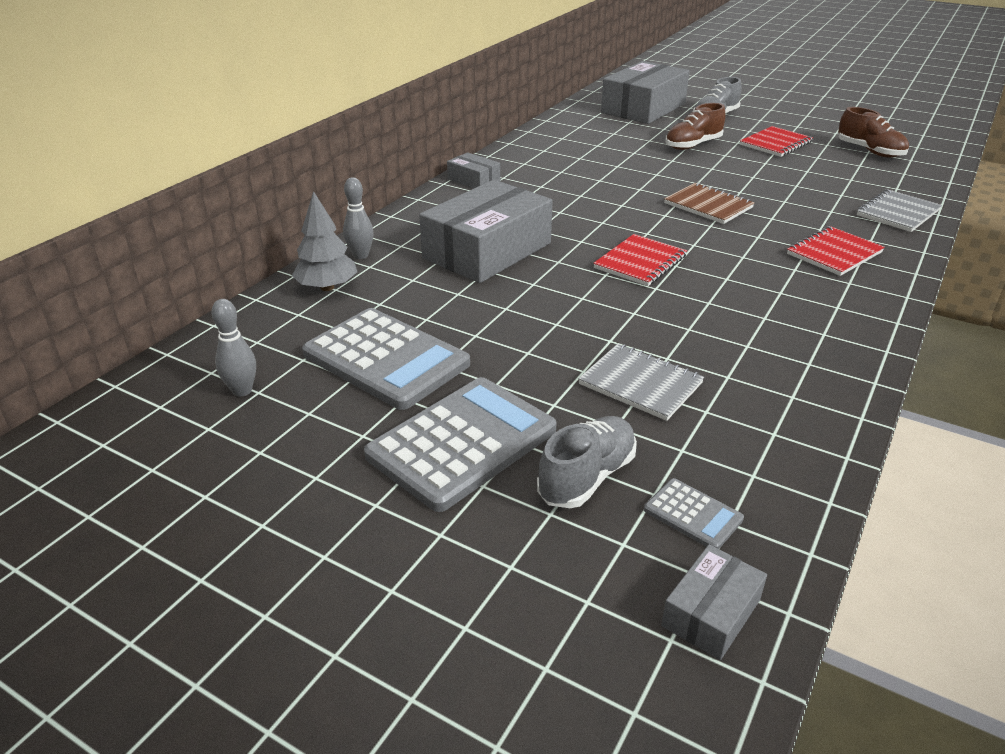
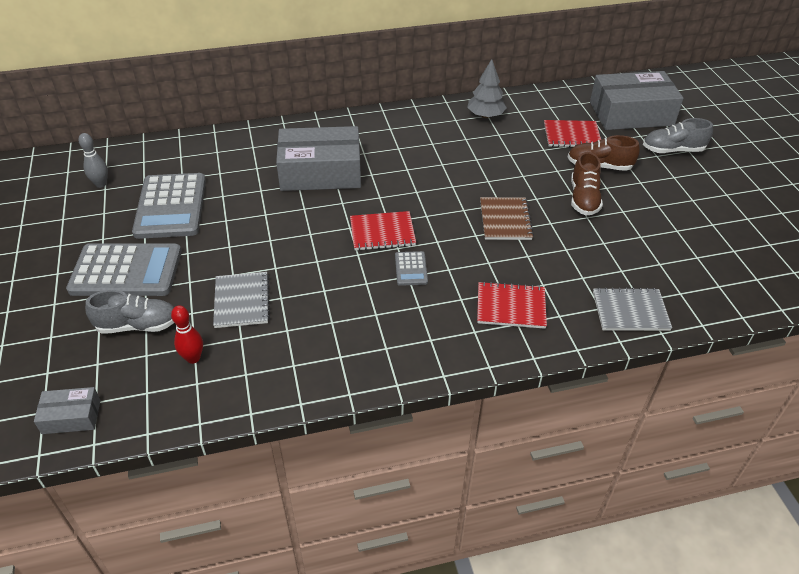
camera: 45 degrees right, 10 degrees up
grey tree [292,191,357,291] -> grey tree moved to [467,59,507,118]
grey bowling pin [343,177,374,259] -> none
grey box [447,152,500,188] -> none
grey calculator [644,478,744,549] -> grey calculator moved to [395,251,428,286]
red notebook [740,126,813,157] -> red notebook moved to [544,120,601,147]
brown shoe [838,107,909,157] -> brown shoe moved to [571,152,603,216]
none -> red bowling pin [171,305,203,364]

